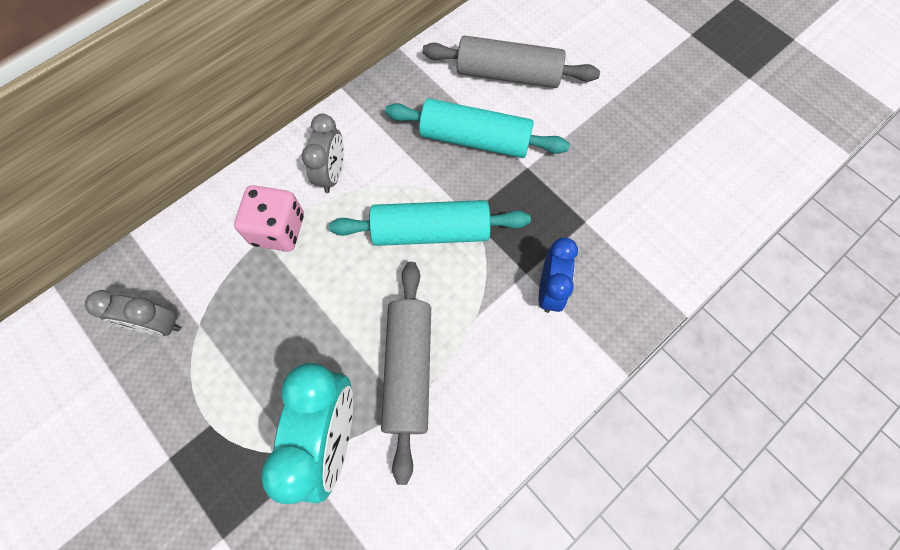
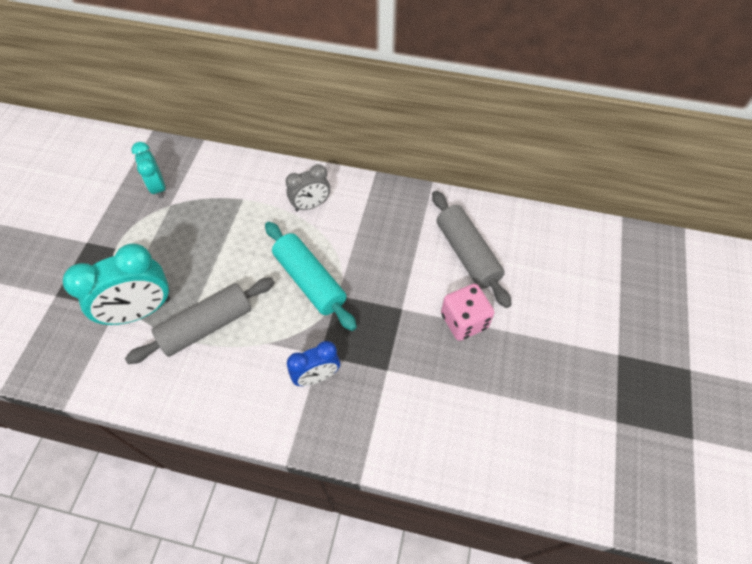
camera: 55 degrees right, 10 degrees down
grey clock [85,290,181,336] -> turquoise clock [131,142,166,199]
pink dice [234,185,304,252] -> pink dice moved to [441,284,495,341]
turquoise rolling pin [385,98,570,158] -> none

